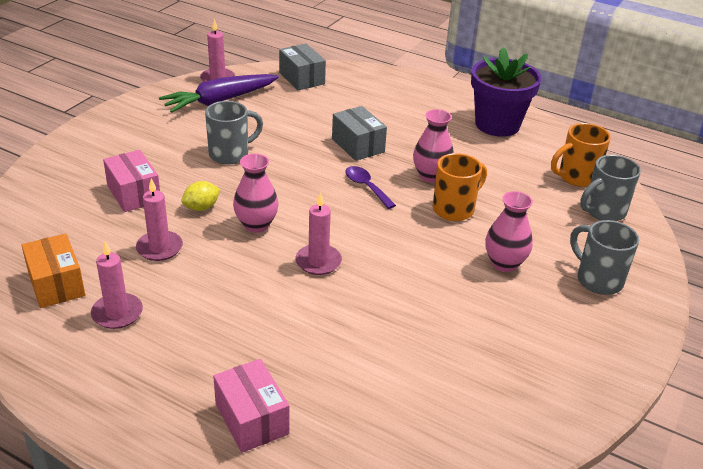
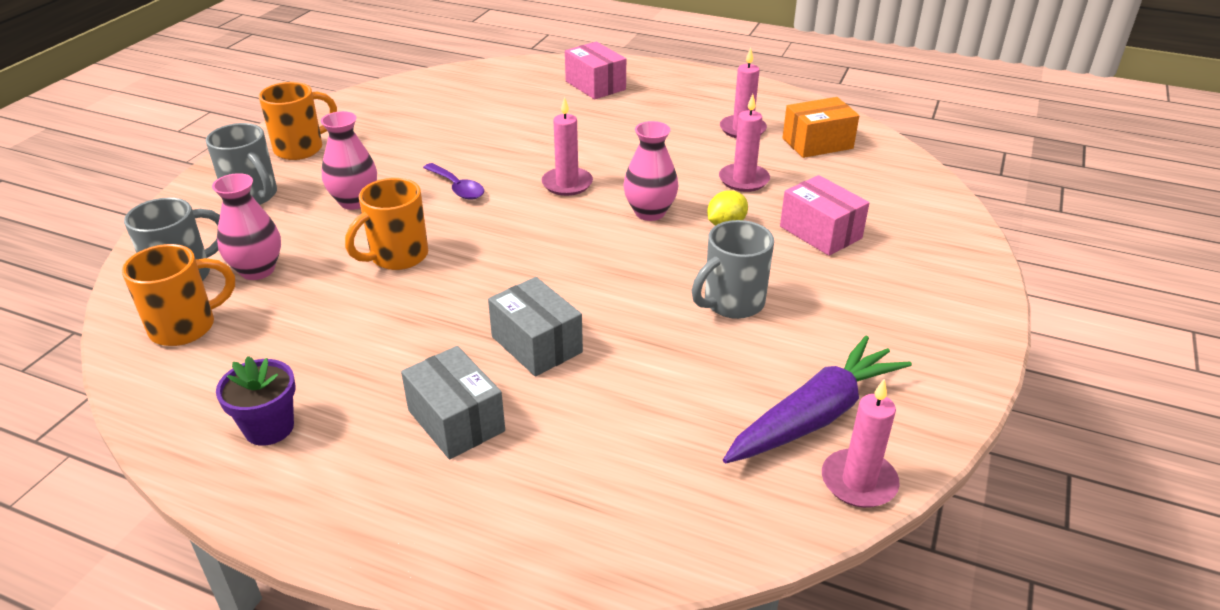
camera: 175 degrees right, 0 degrees up
orange box [21,233,85,308] -> orange box turned 75 degrees counterclockwise [782,97,859,158]
grey box [279,44,326,90] -> grey box moved to [401,346,505,459]
purple spoon [345,166,396,209] -> purple spoon moved to [423,163,484,200]
pink vase [413,109,454,183] -> pink vase moved to [212,173,281,280]
purple flower pot [471,47,542,137] -> purple flower pot [216,356,296,446], size x0.55
none -> orange mug [259,82,337,160]

